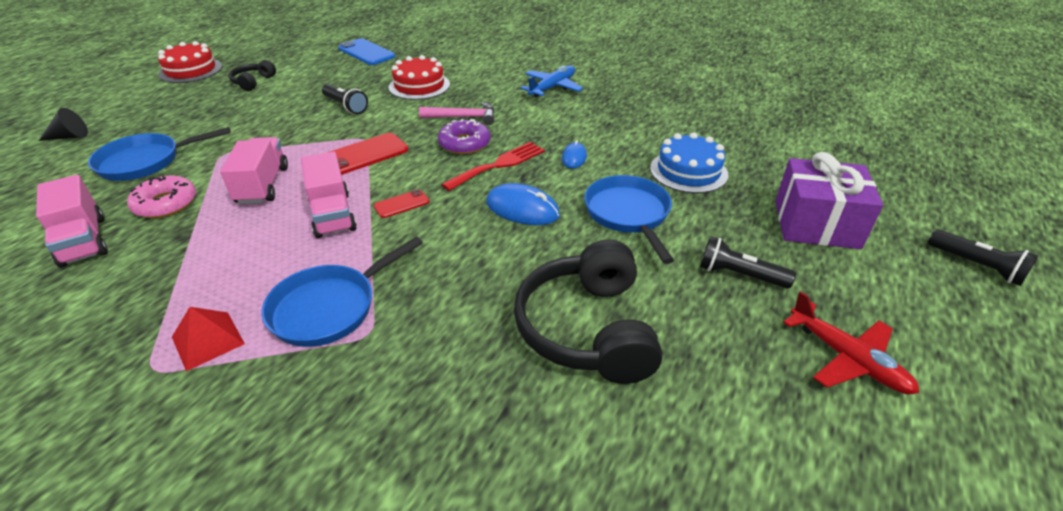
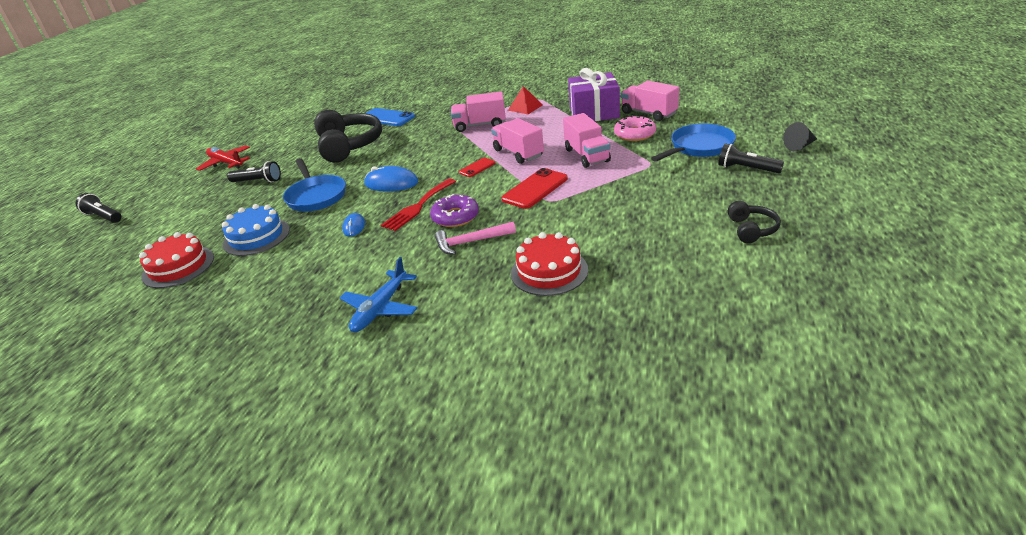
camera: 170 degrees right, 5 degrees down
red cake [158,41,222,83] -> red cake moved to [139,232,214,288]
blue pan [262,237,423,347] -> pink truck [451,92,506,132]
black flashlight [322,84,368,114] -> black flashlight moved to [718,143,784,173]
blue phone [338,38,395,65] -> blue phone moved to [366,108,415,126]
purple gift [775,152,883,249] -> purple gift moved to [568,68,620,121]

